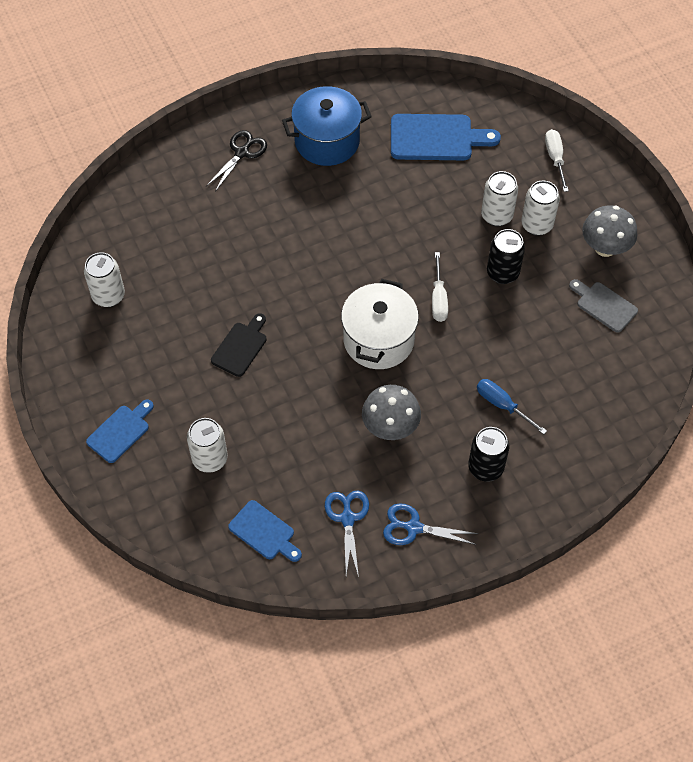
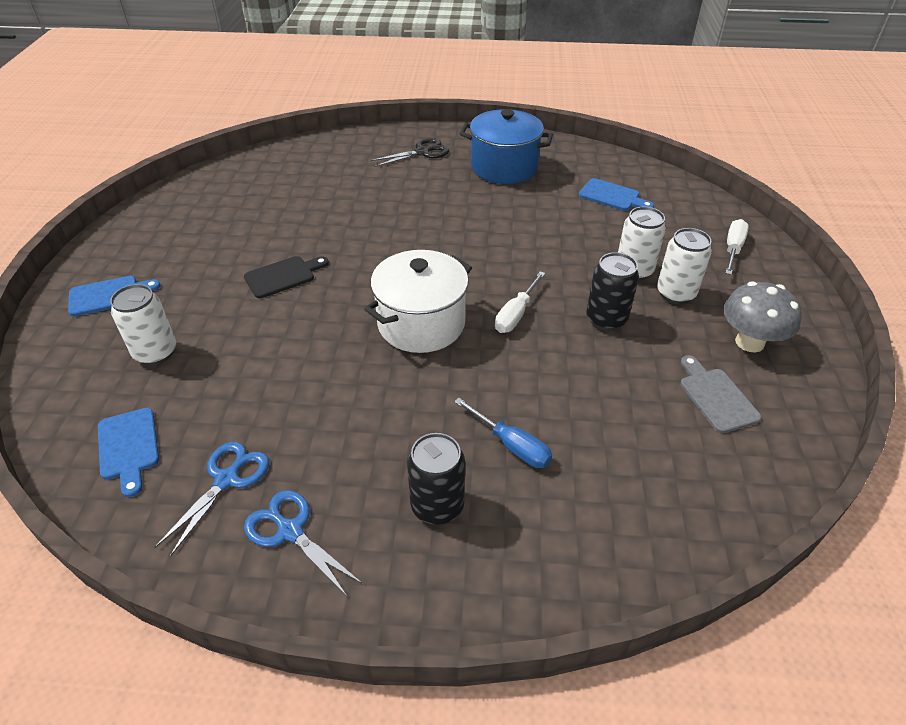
camera: 30 degrees right, 15 degrees down
white can [84,252,125,307] -> none
grey mushroom [362,385,421,440] -> none
blue cutting board [391,114,501,160] -> blue cutting board [579,178,654,211], size x0.61
blue screwdriver [477,379,547,434] -> blue screwdriver turned 150 degrees clockwise [454,398,552,468]

